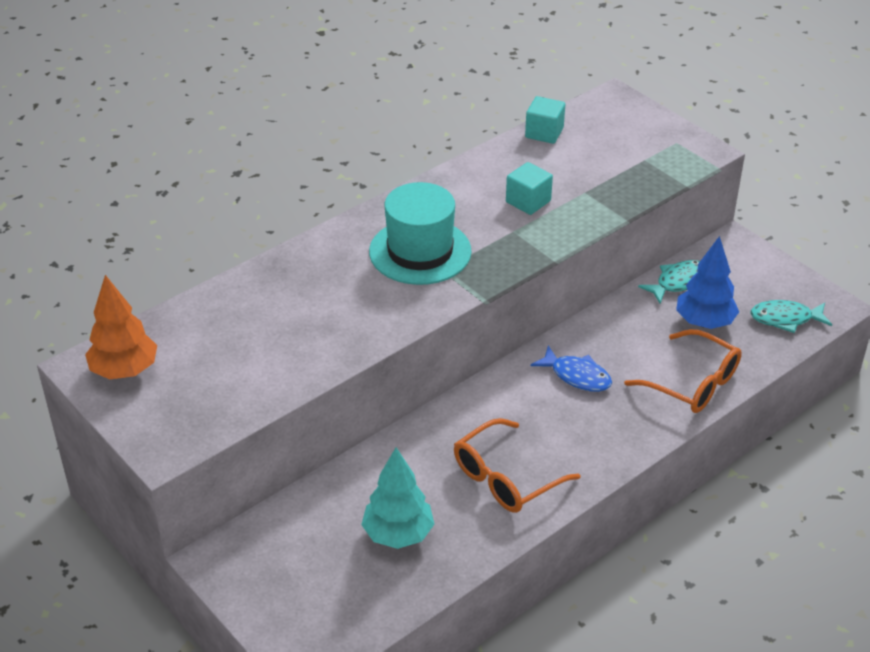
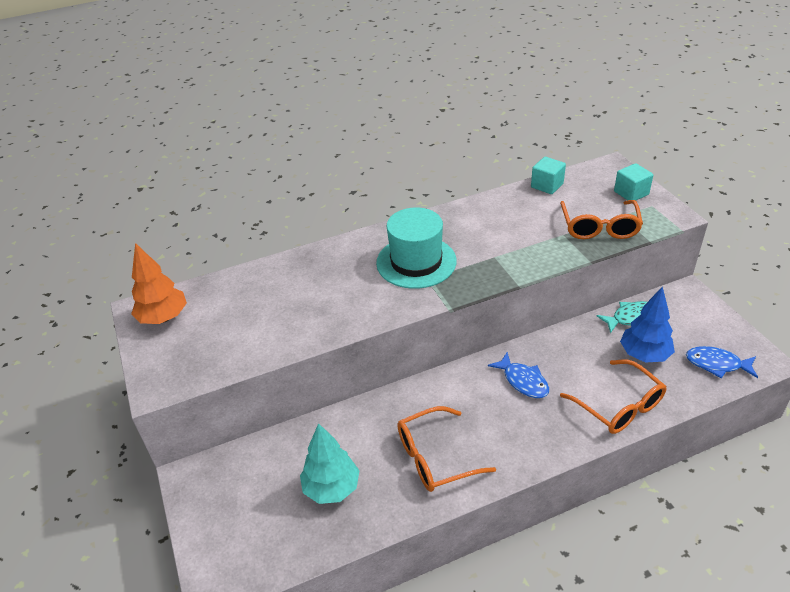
camera: 20 degrees right, 0 degrees up
turquoise cube [506,162,553,215] -> turquoise cube moved to [614,163,653,201]
turquoise fish [750,300,832,333] -> blue fish [686,346,758,378]
none -> orange glasses [560,200,643,239]

